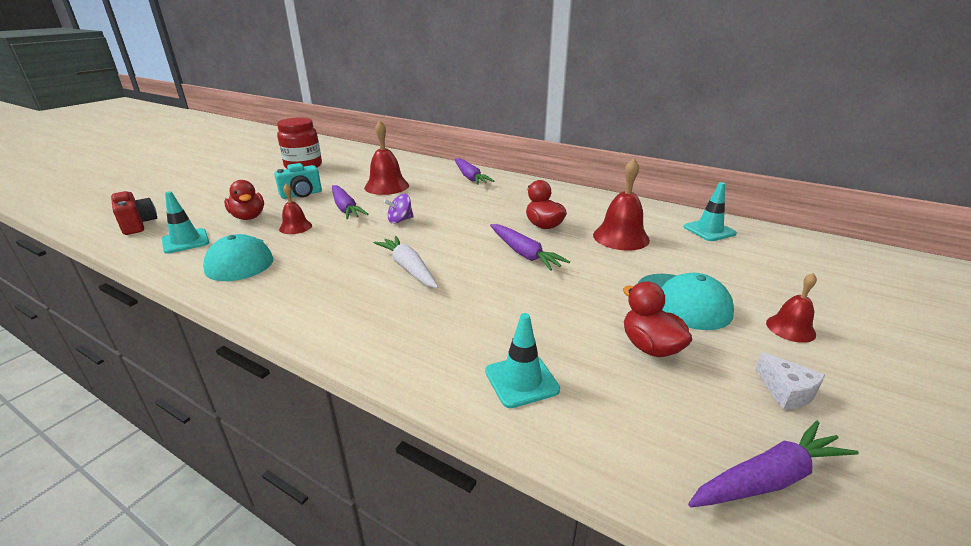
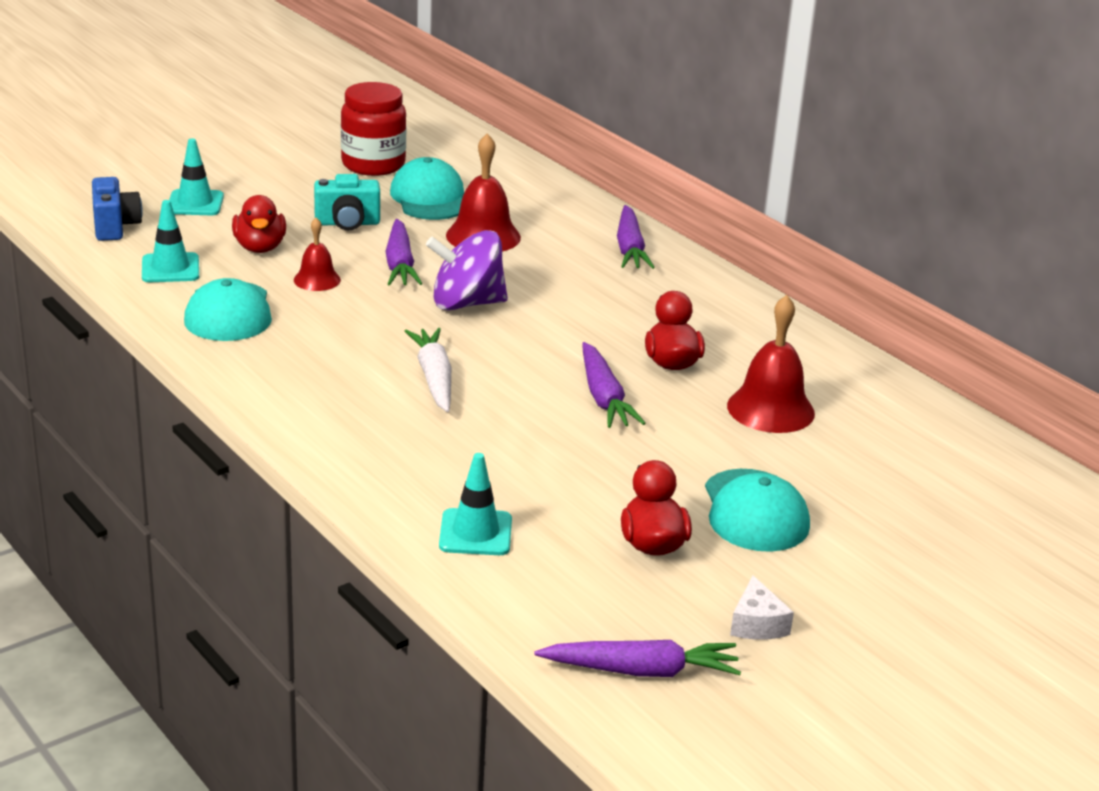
camera: 20 degrees right, 0 degrees up
red camera [111,191,157,235] -> blue camera [92,177,143,241]
purple spinning top [384,194,414,224] -> purple spinning top [426,230,508,310], size x1.84
turquoise traffic cone [684,182,737,241] -> turquoise traffic cone moved to [169,138,224,215]
red bell [766,273,817,343] -> none
none -> turquoise cap [390,157,464,220]

